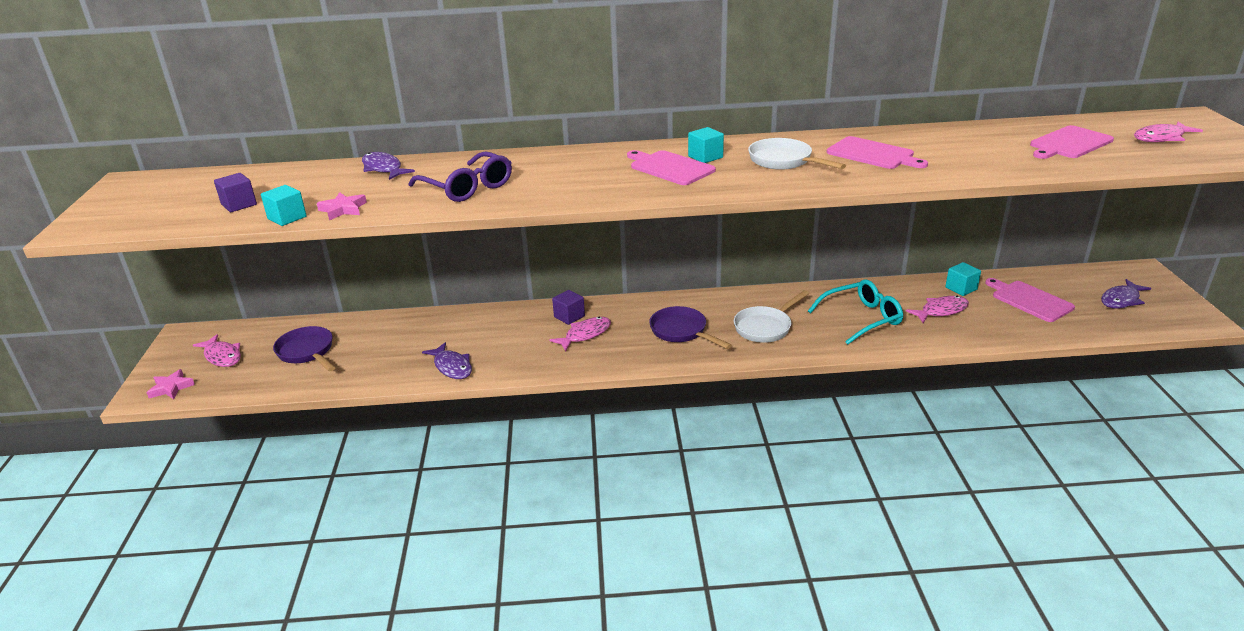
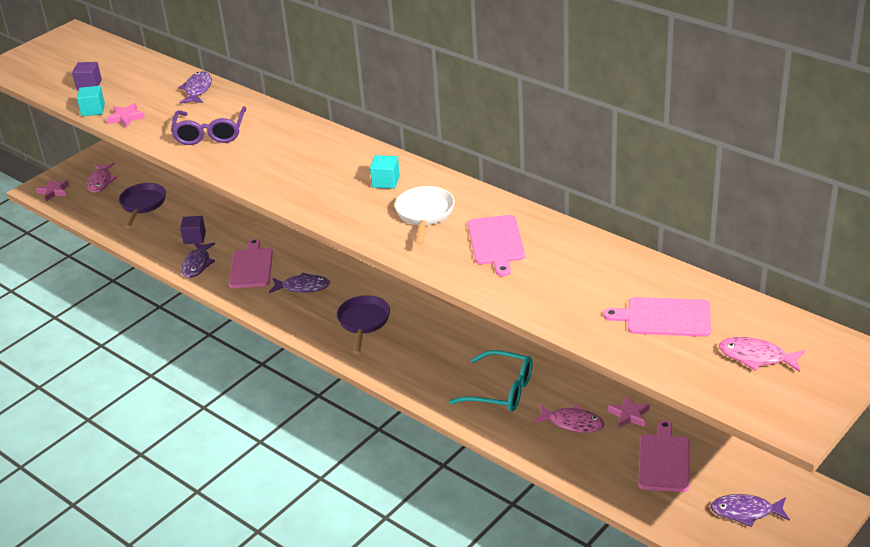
camera: 45 degrees right, 5 degrees up
pink fish [549,317,611,351] -> purple fish [269,273,330,293]
purple cube [552,290,585,325] -> purple cube moved to [180,216,206,244]
pink cutting board [627,150,716,185] -> pink cutting board moved to [229,238,273,288]
white pan [734,290,809,343] -> none
turquoise cube [945,262,981,296] -> pink star [608,396,650,428]

